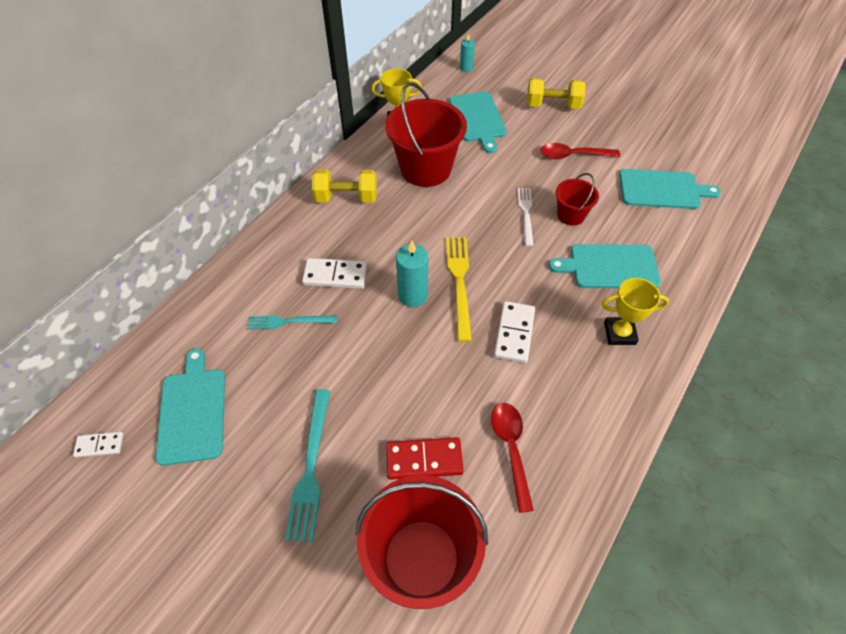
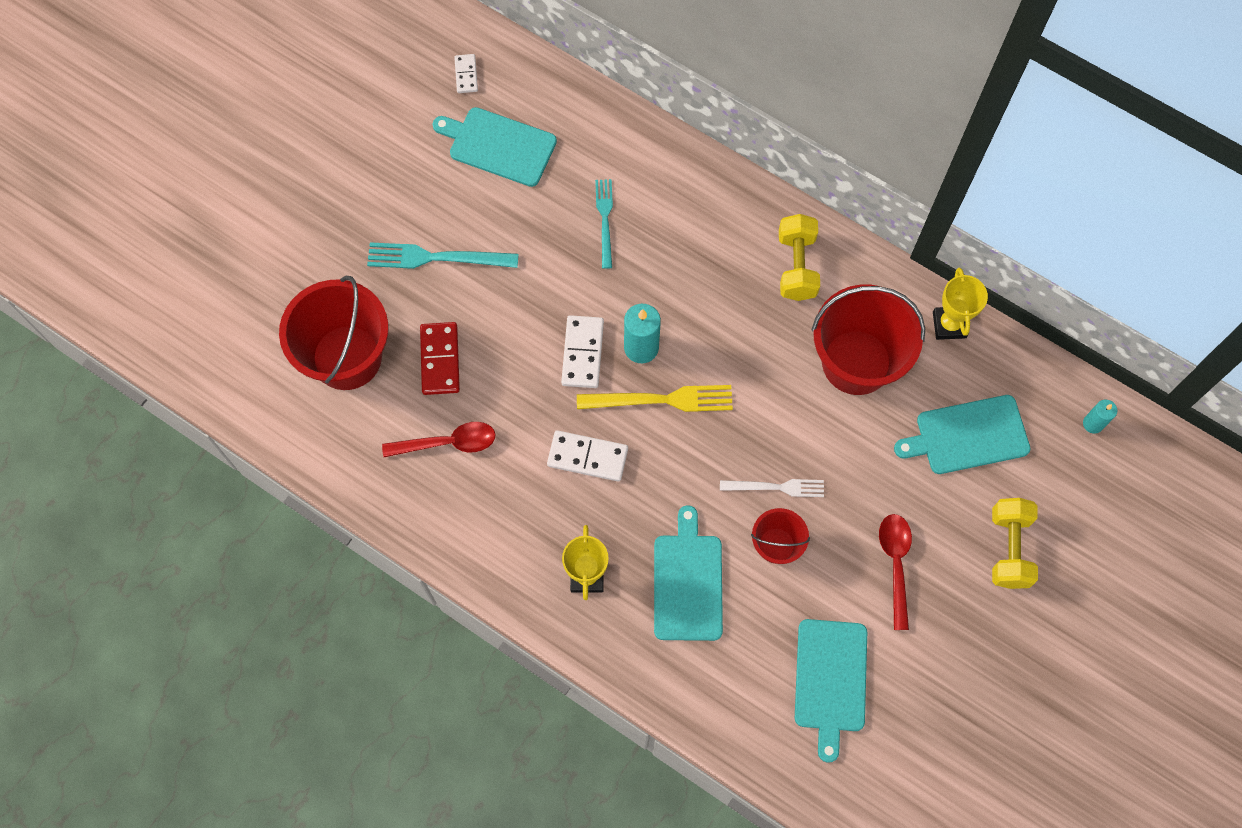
camera: 90 degrees right, 15 degrees up
turquoise cutting board [155,348,225,466] -> turquoise cutting board turned 150 degrees counterclockwise [433,107,557,187]
white domino [302,258,368,289] -> white domino moved to [561,315,604,388]

